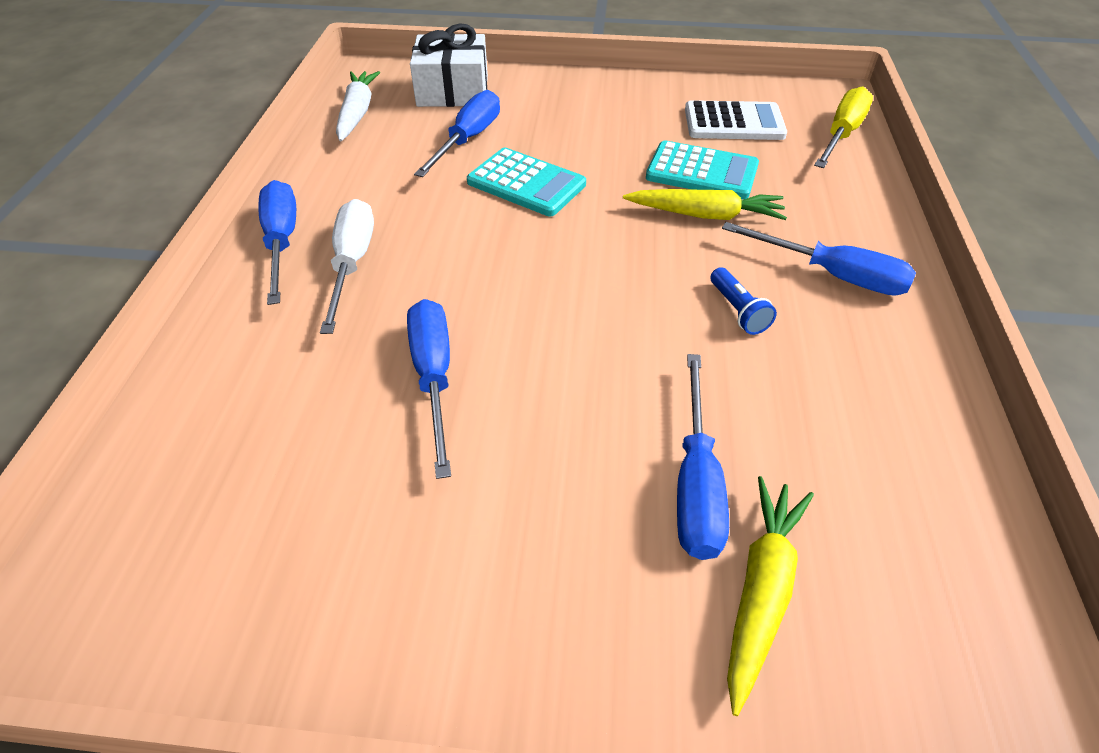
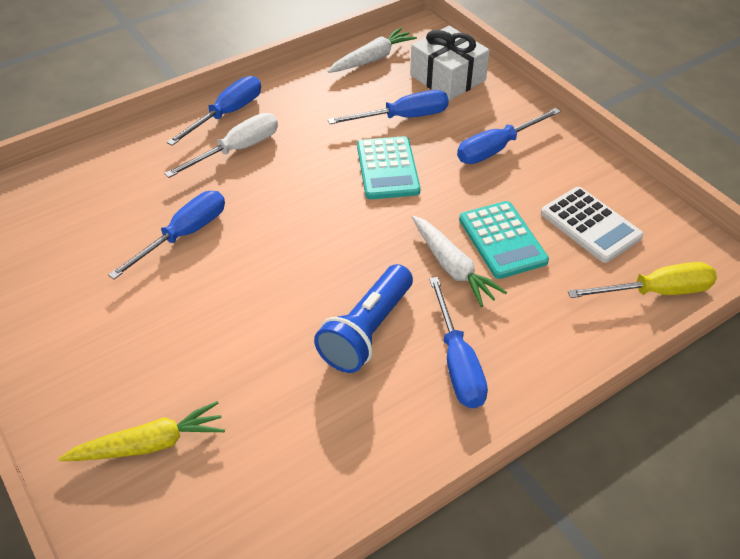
camera: 50 degrees right, 0 degrees up
yellow carrot [623,189,787,220] -> white carrot [412,215,507,307]
blue screwdriver [677,354,729,560] -> blue screwdriver moved to [457,108,561,164]
blue flashlight [710,267,777,335] -> blue flashlight [314,264,413,373], size x1.95

